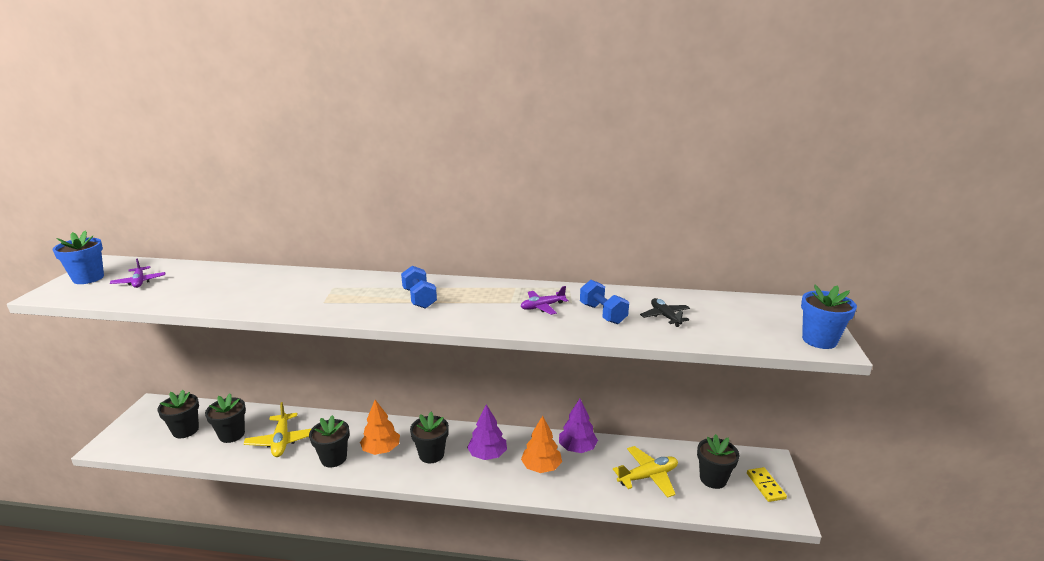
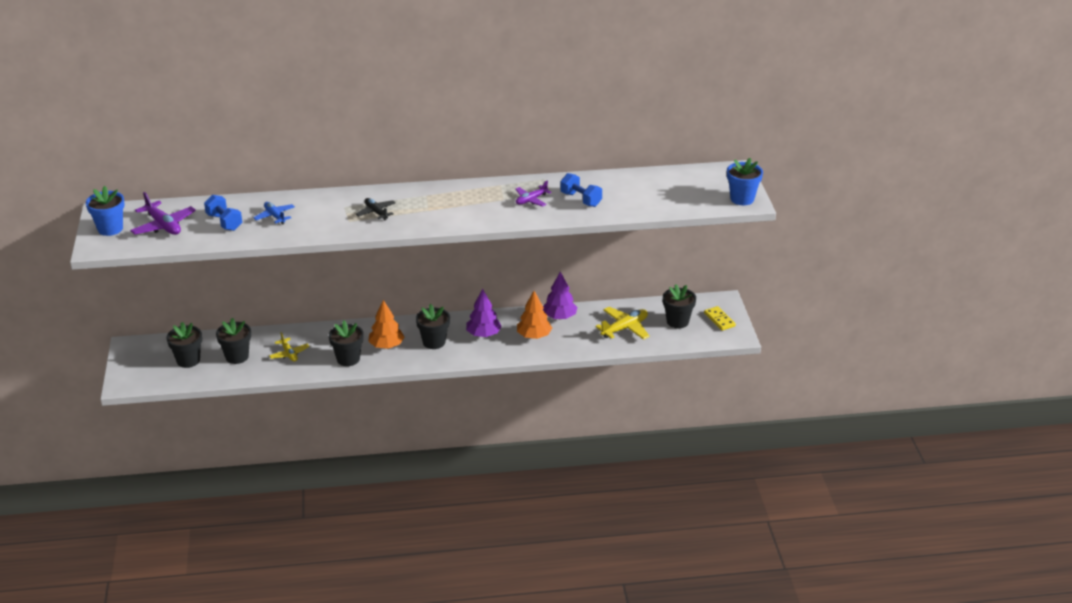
camera: 15 degrees left, 10 degrees up
purple plane [110,258,165,288] -> purple plane [130,192,196,235], size x1.56
yellow plane [244,402,311,457] -> yellow plane [269,332,309,362], size x0.64
blue dumbbell [401,266,437,309] -> blue dumbbell moved to [204,195,242,231]
black plane [640,298,690,327] -> black plane moved to [356,198,395,221]
none -> blue plane [253,202,295,225]

